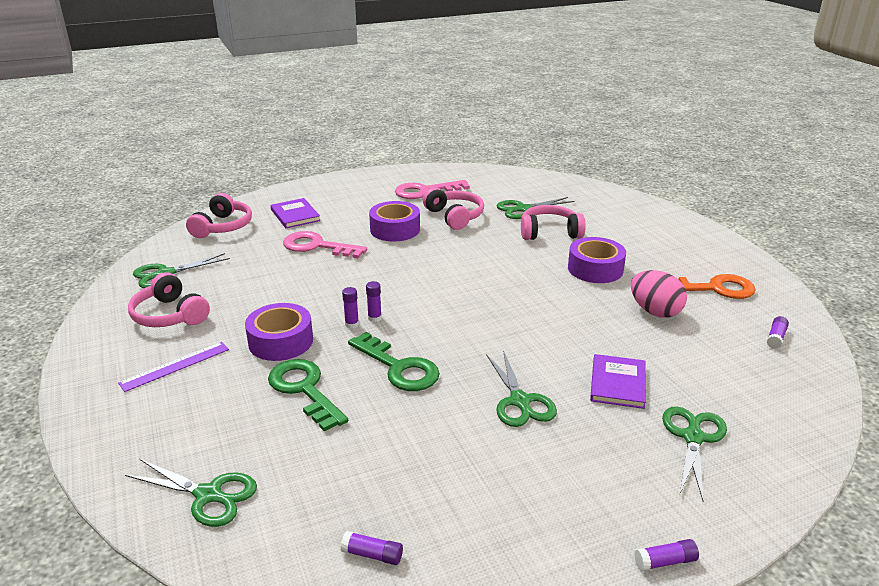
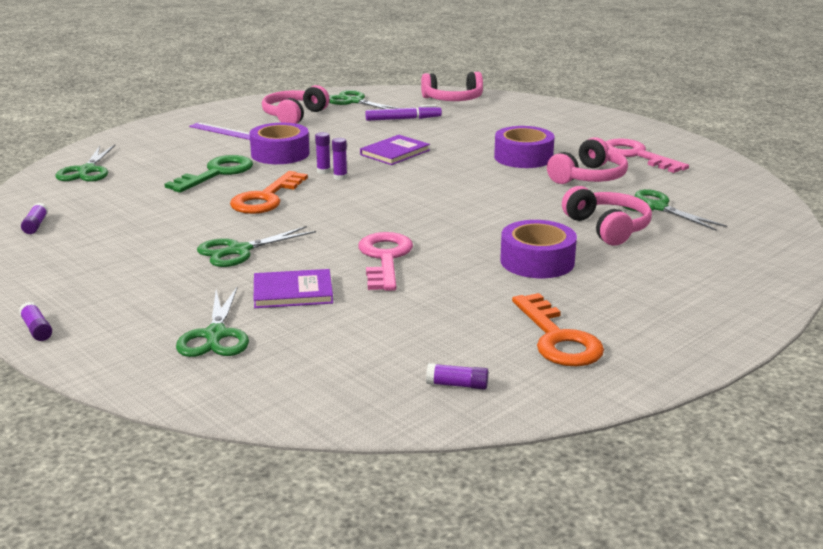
camera: 70 degrees right, 5 degrees down
purple book [271,198,321,228] -> purple book moved to [360,135,430,165]
pink key [283,231,367,258] -> pink key moved to [358,232,413,291]
green key [348,332,440,391] -> orange key [230,171,308,214]
pink egg [631,270,687,318] -> none
green scissors [662,406,727,501] -> green scissors turned 90 degrees clockwise [176,287,249,357]
none -> purple marker [365,104,442,121]

